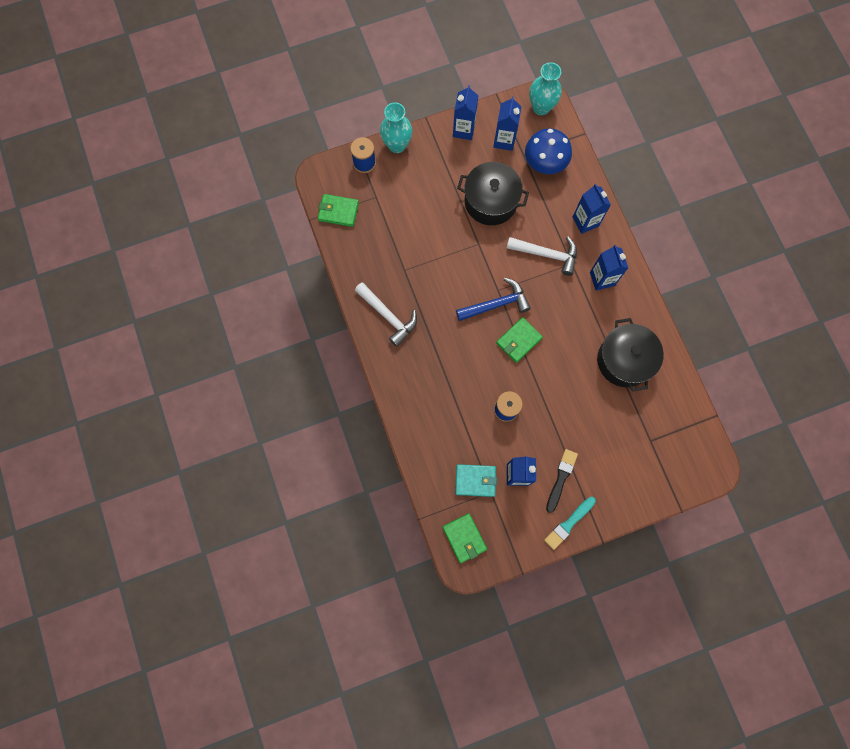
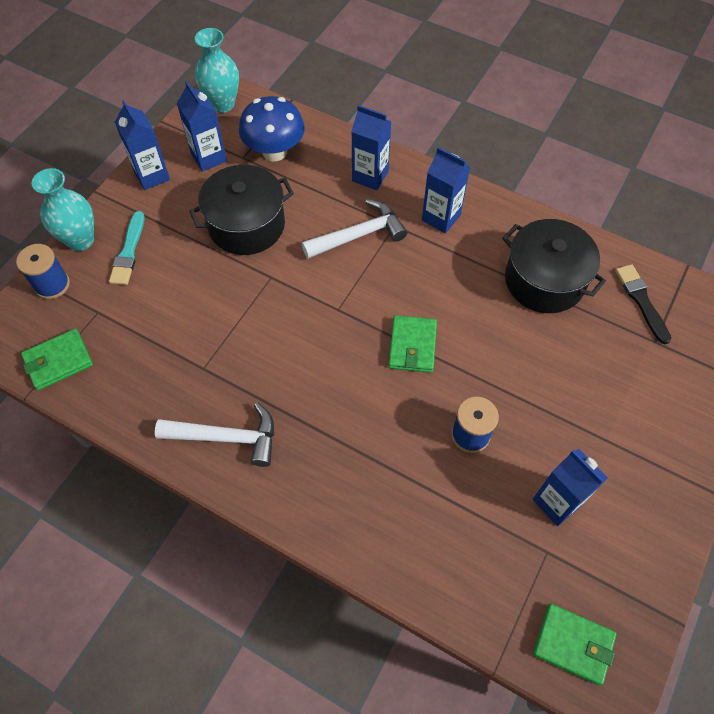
camera: 40 degrees left, 15 degrees down
turquoise wallet [455,464,497,497] -> none
blue hammer [456,278,531,321] -> none
turquoise brush [544,497,596,550] -> turquoise brush moved to [109,211,145,285]
black brush [546,449,578,513] -> black brush moved to [615,264,671,344]

